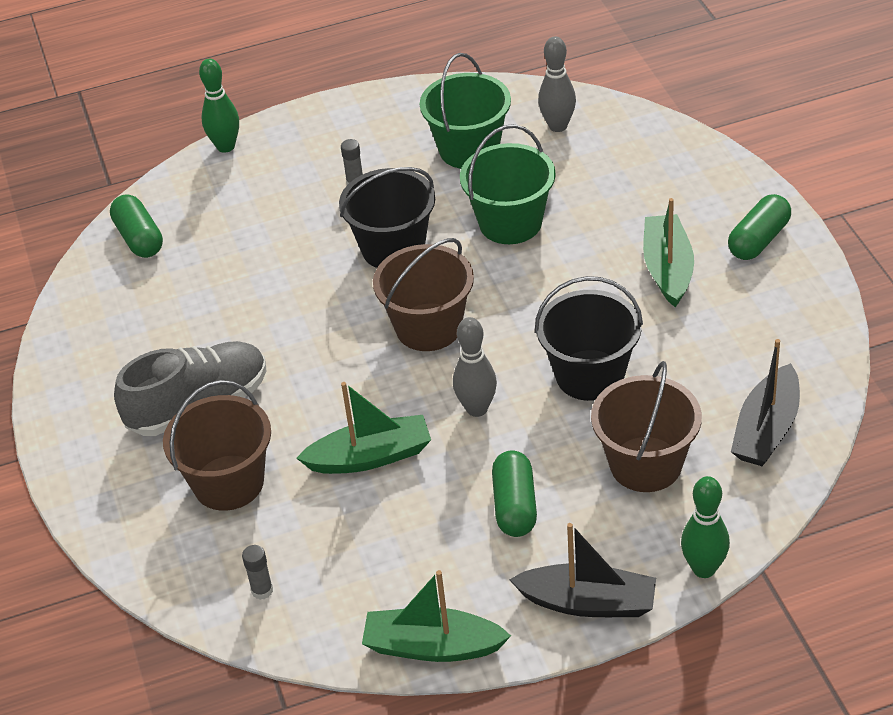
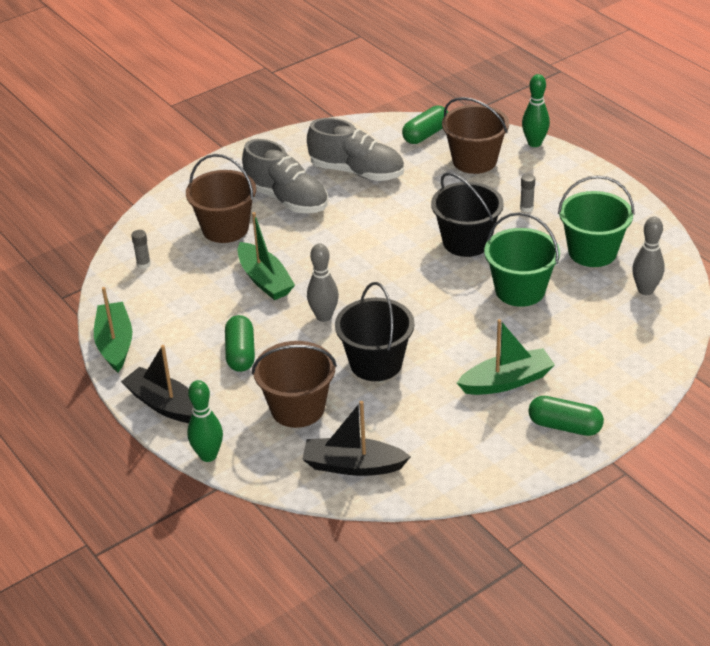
camera: 70 degrees right, 5 degrees down
brown bucket [373,238,474,351] -> brown bucket moved to [442,97,509,174]
green capsule [492,450,537,537] -> green capsule turned 75 degrees counterclockwise [225,315,255,372]
black boat [509,523,656,617] -> black boat turned 135 degrees clockwise [121,345,193,423]
none -> grey shoe [307,118,404,181]

